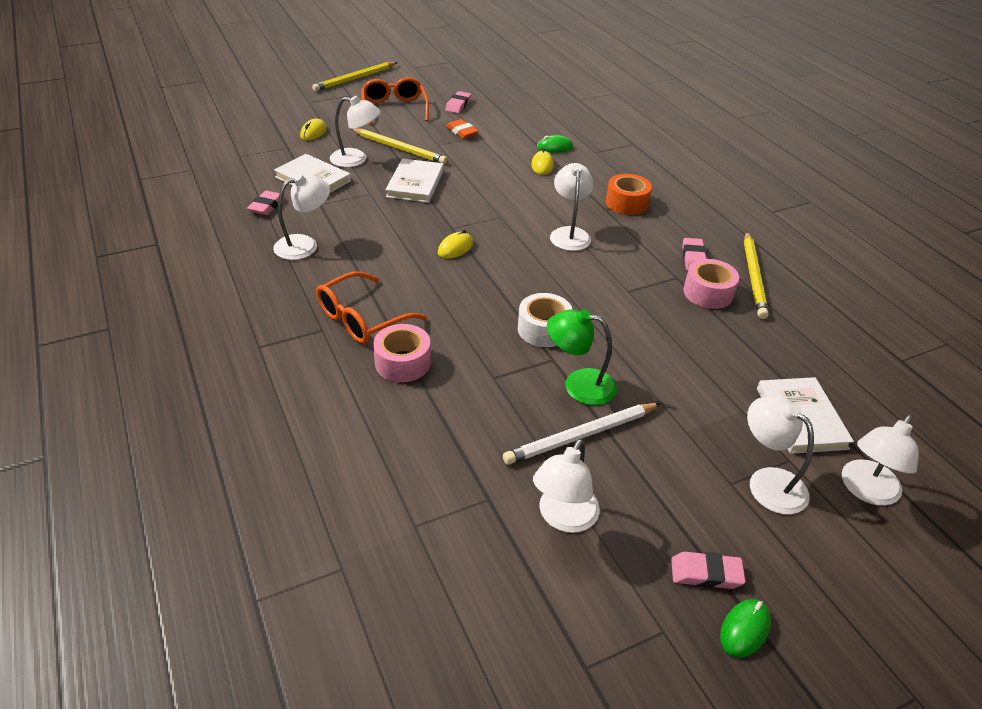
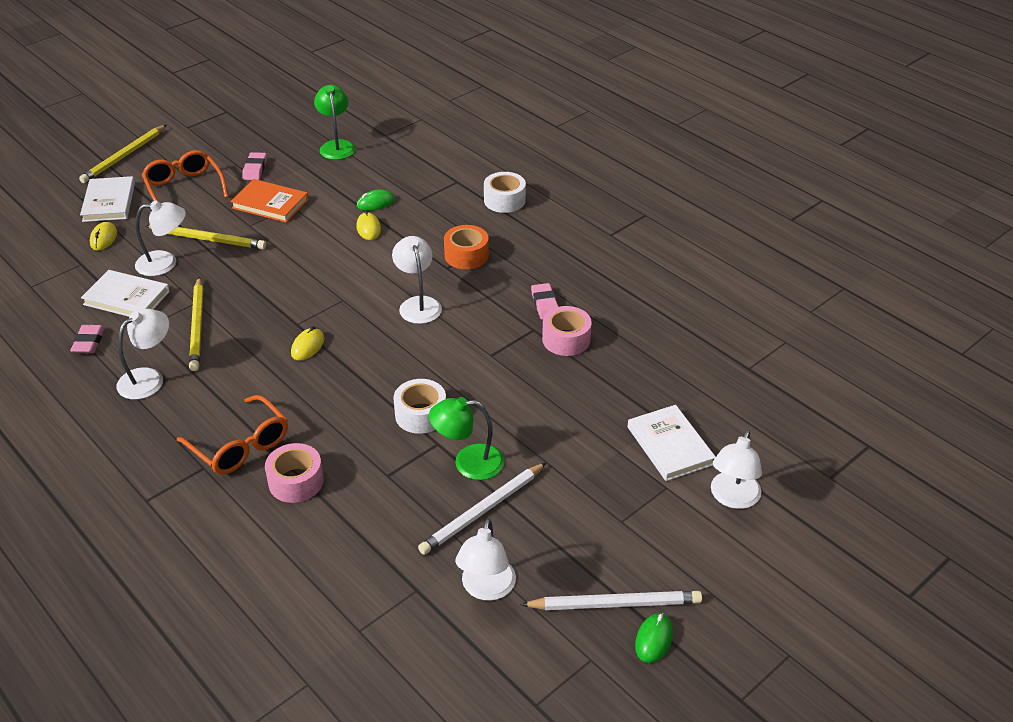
camera: 15 degrees left, 0 degrees up
orange glasses [316,271,427,344] -> orange glasses turned 75 degrees counterclockwise [177,395,288,475]
white book [385,158,444,203] -> white book moved to [80,176,135,222]
orange eraser [446,119,479,139] -> orange book [230,179,309,223]
pink eraser [671,552,746,589] -> white pencil [520,591,702,610]
yellow pencil [744,231,768,319] -> yellow pencil moved to [189,277,203,371]
white lamp [747,396,814,515] -> none
none -> green lamp [314,85,355,160]
none -> white tape [484,172,526,213]

